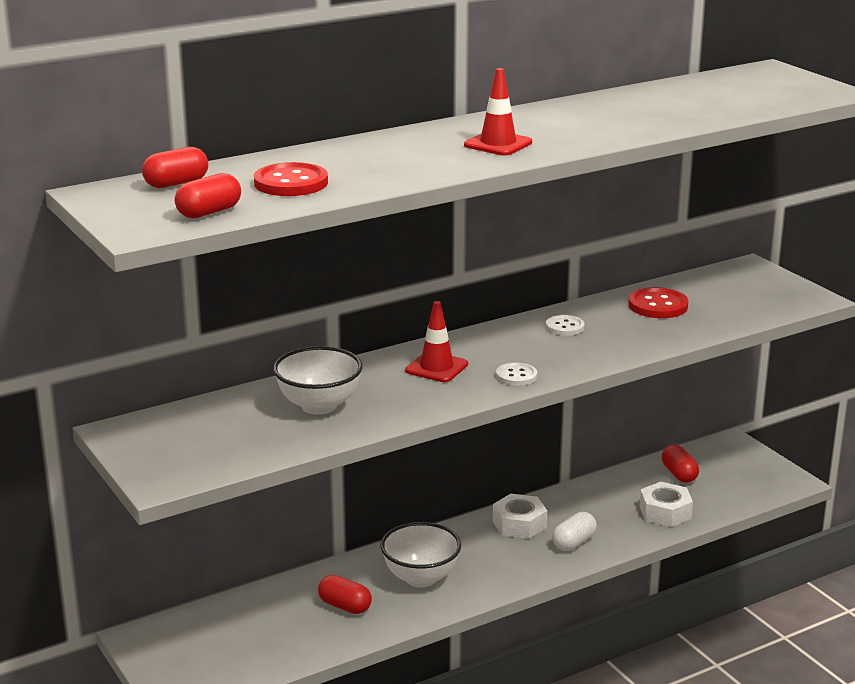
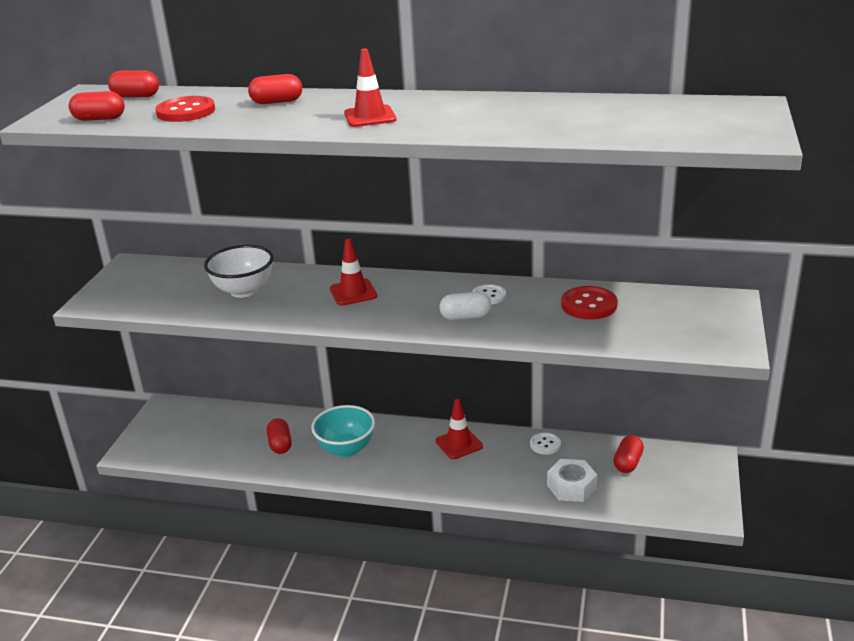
camera: 45 degrees right, 5 degrees up
white bowl [381,522,461,588] -> turquoise bowl [311,405,375,457]
white nut [493,494,547,539] -> red traffic cone [436,399,483,459]
white button [496,362,537,386] -> white button moved to [530,432,561,455]
white capsule [552,512,597,551] -> white capsule moved to [439,292,492,320]
none -> red capsule [248,74,302,104]

